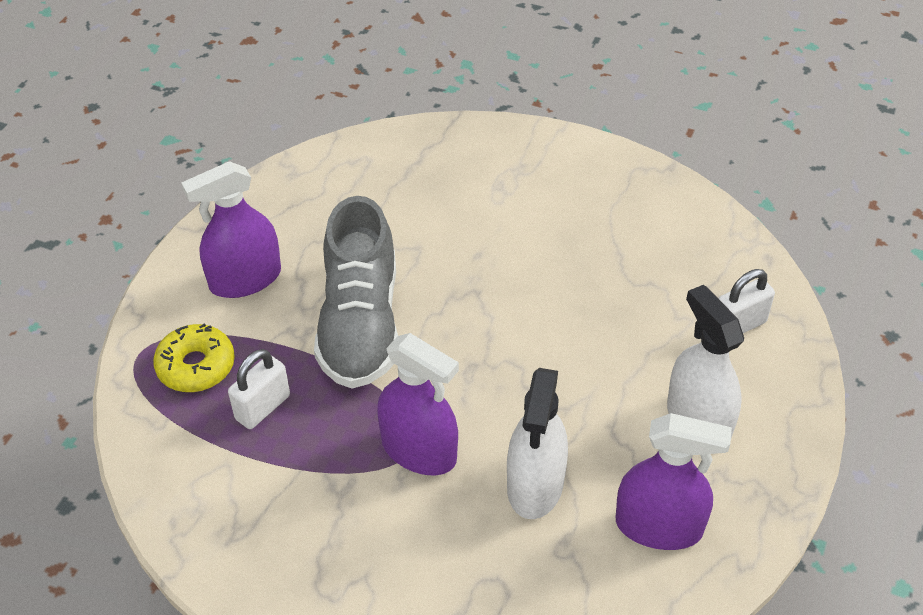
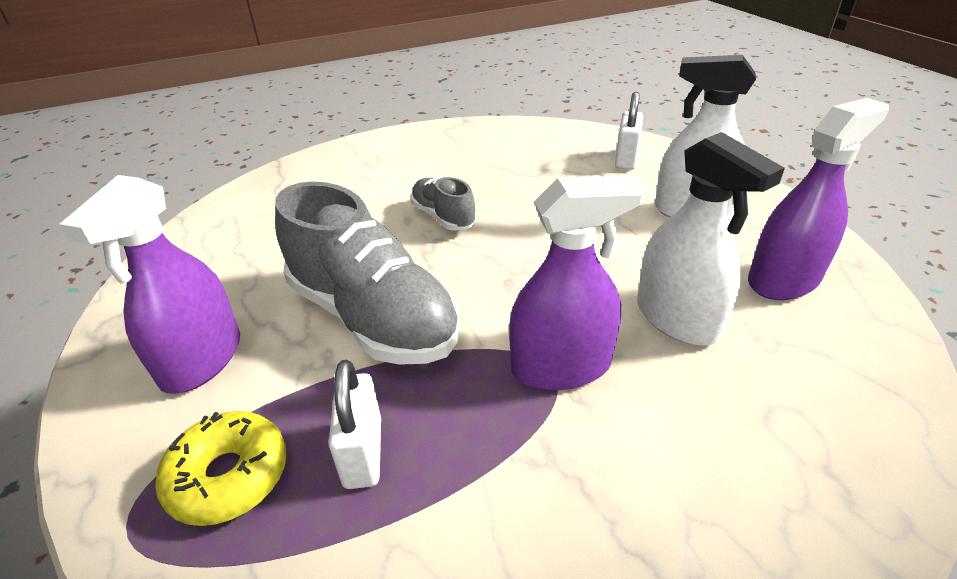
camera: 45 degrees left, 10 degrees down
none -> grey shoe [411,177,476,231]

